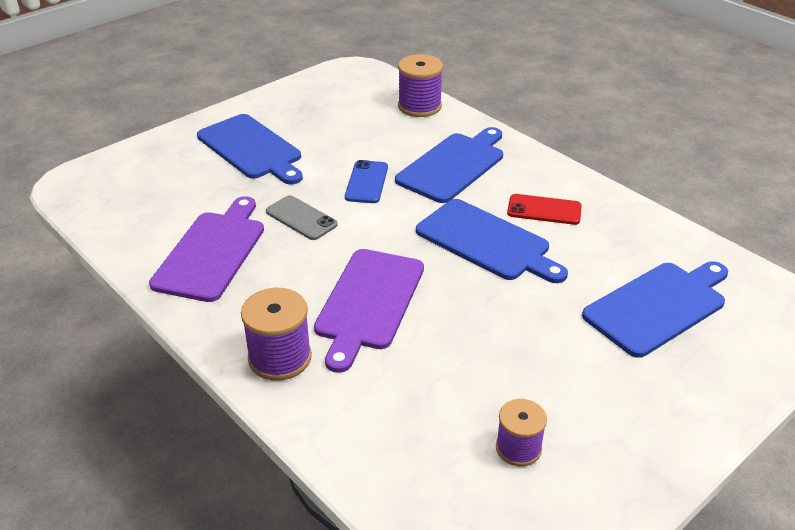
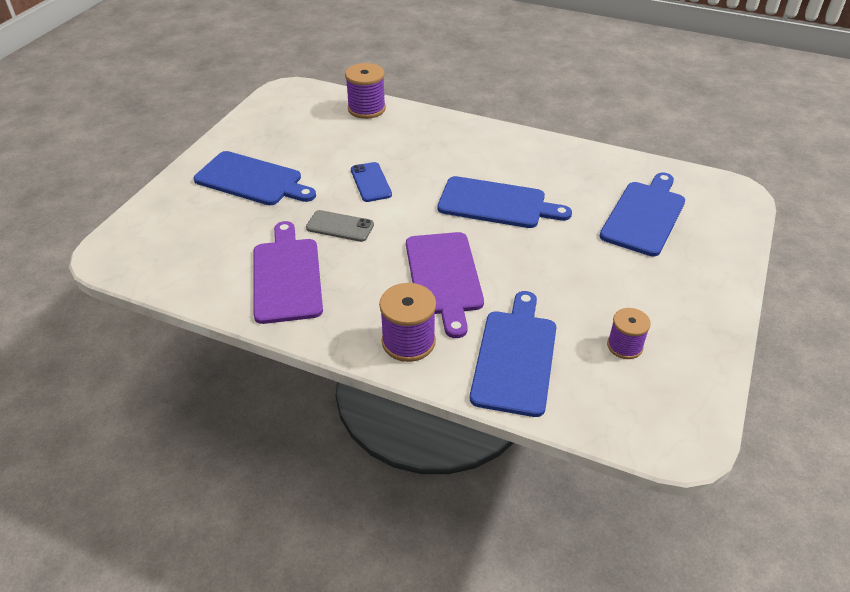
camera: 25 degrees left, 5 degrees up
blue cutting board [395,127,503,203] -> blue cutting board moved to [470,291,556,417]
red phone [507,194,582,225] -> none

